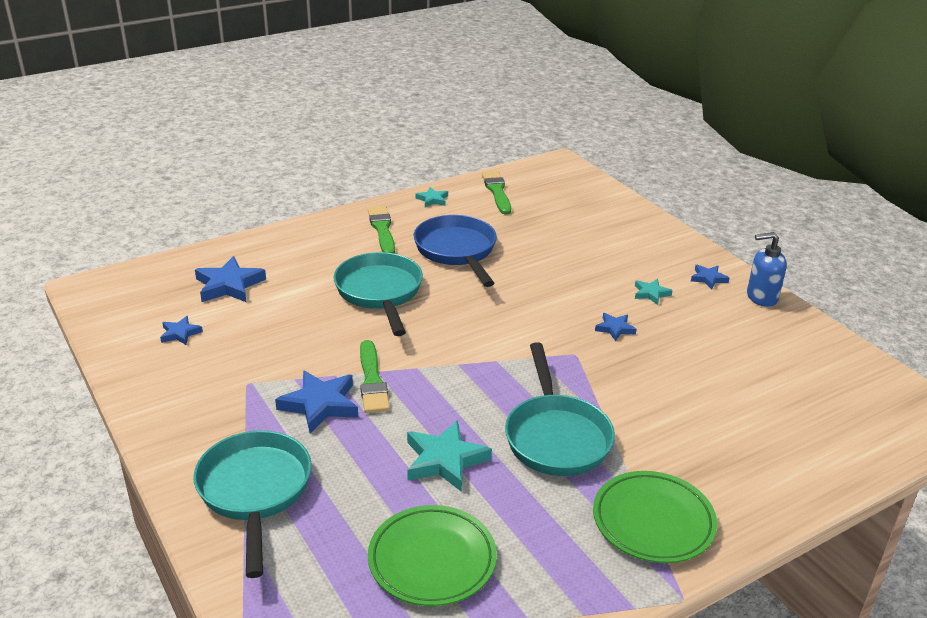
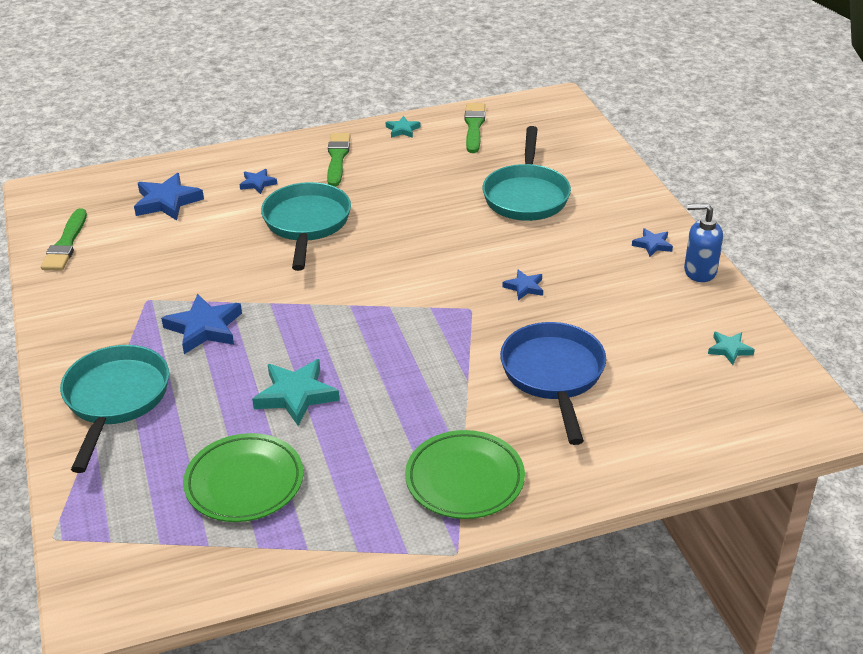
camera: 15 degrees right, 5 degrees up
blue star [160,316,203,345] -> blue star moved to [239,169,277,194]
green brush [360,340,390,413] -> green brush moved to [41,208,87,271]
blue pan [414,215,497,287] -> blue pan moved to [500,322,606,445]
turquoise pan [505,342,615,476] -> turquoise pan moved to [482,126,571,221]
turquoise star [635,279,673,305] -> turquoise star moved to [708,332,755,365]

